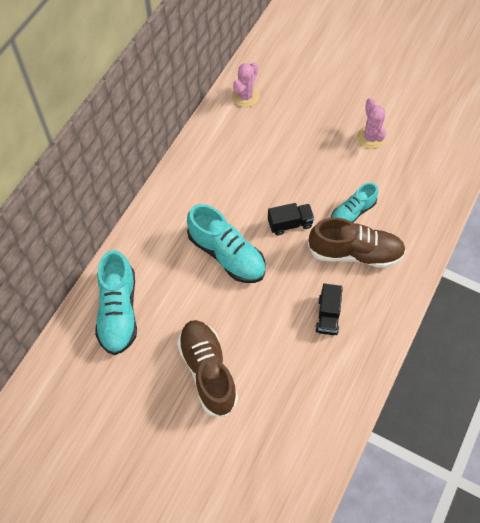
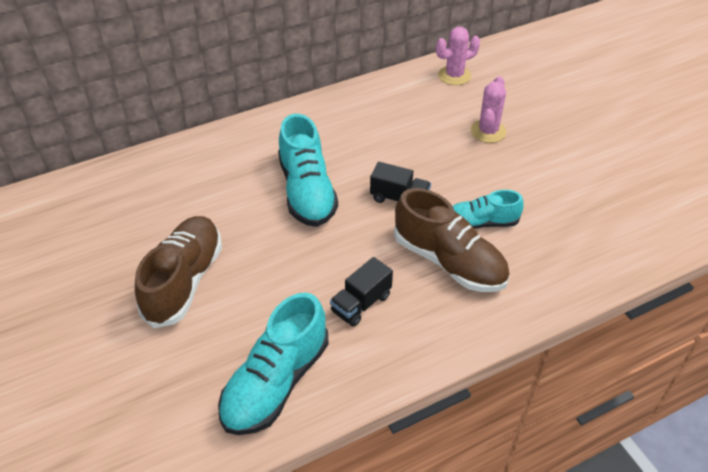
camera: 35 degrees right, 15 degrees down
turquoise shoe [95,250,137,355] -> turquoise shoe moved to [218,293,329,435]
pink cactus [357,98,386,149] -> pink cactus moved to [471,76,506,143]

